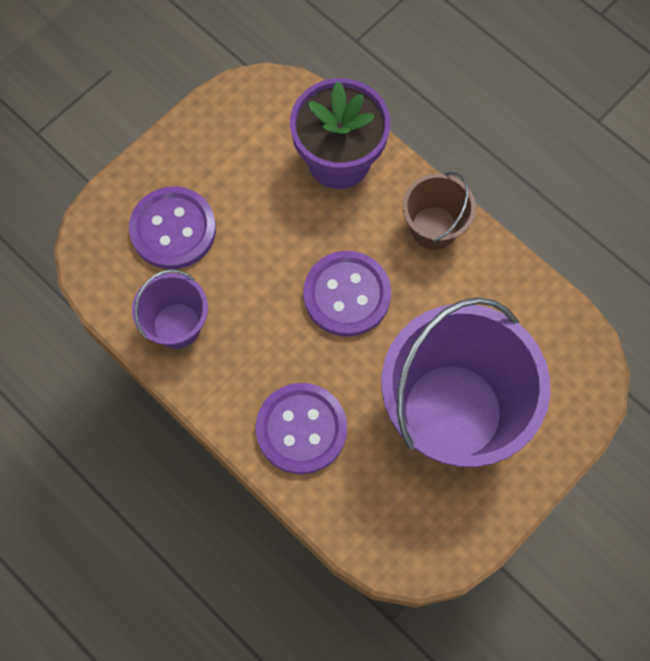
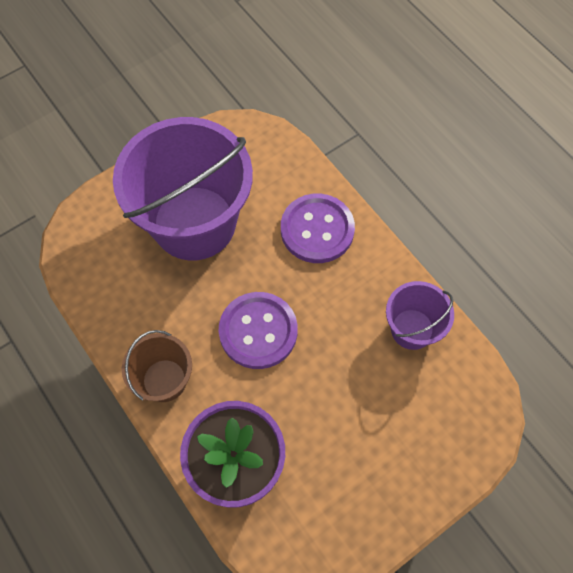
camera: 170 degrees left, 5 degrees down
purple button [129,186,216,269] -> none

